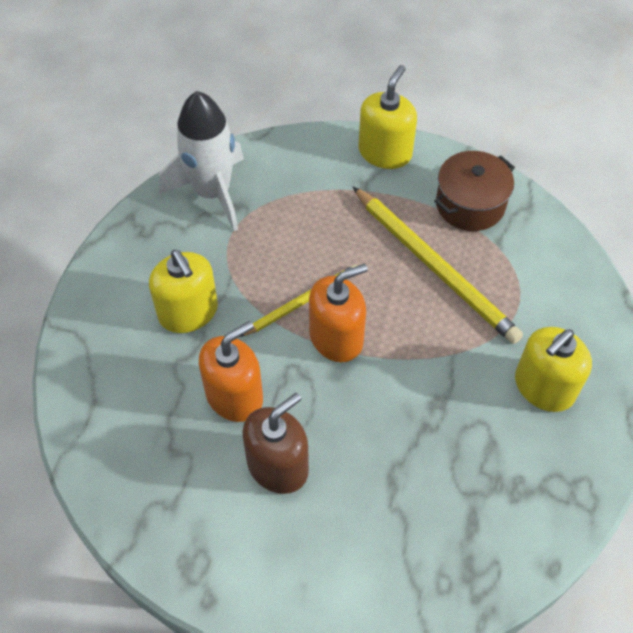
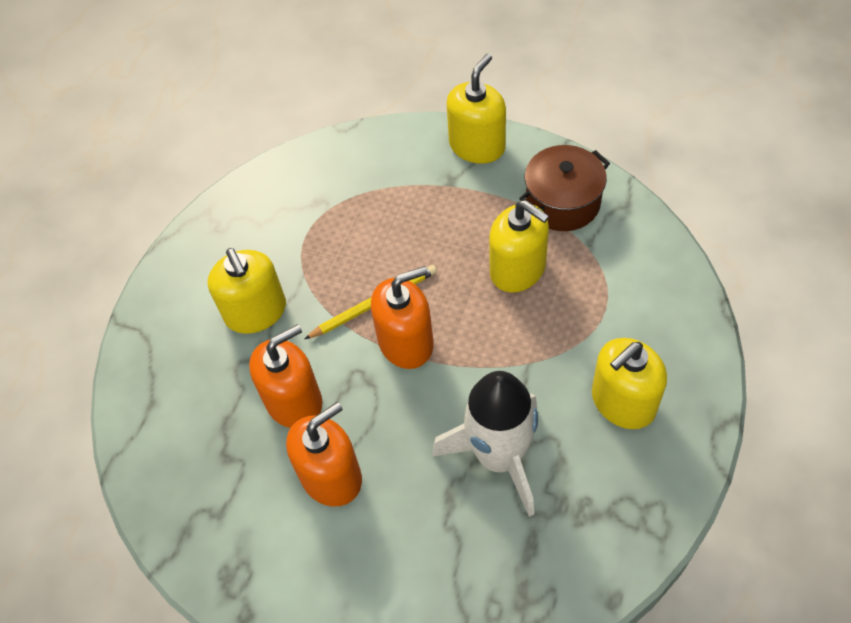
camera: 10 degrees right, 0 degrees up
white rocket [159,91,244,231] -> white rocket moved to [432,371,538,517]
brown soap dispenser [242,393,309,494] -> orange soap dispenser [286,402,362,507]
yellow pencil [353,187,523,344] -> yellow soap dispenser [489,200,549,293]

